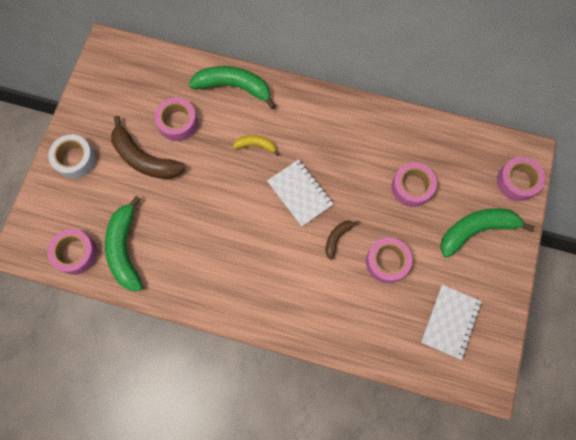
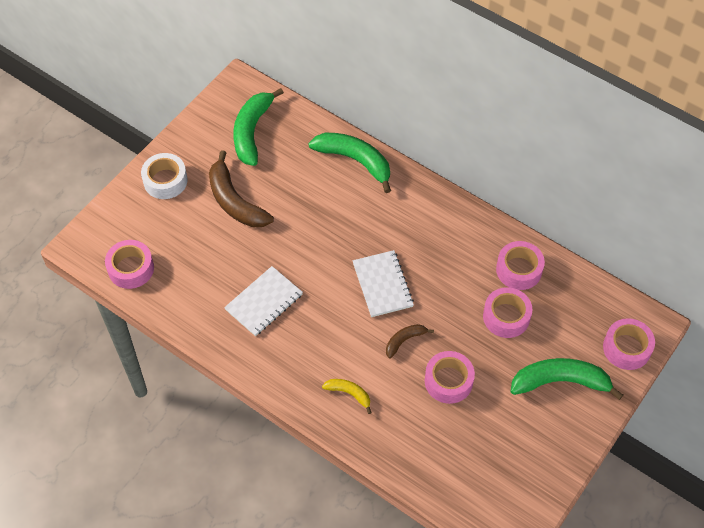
camera: 20 degrees right, 15 degrees down
green banana [105,196,143,291] -> green banana moved to [233,88,284,166]
pink tape [155,98,198,141] -> pink tape moved to [496,241,545,290]
yellow banana [233,135,279,156] -> yellow banana moved to [322,379,372,414]
white notebook [421,285,482,360] -> white notebook moved to [224,266,303,336]

